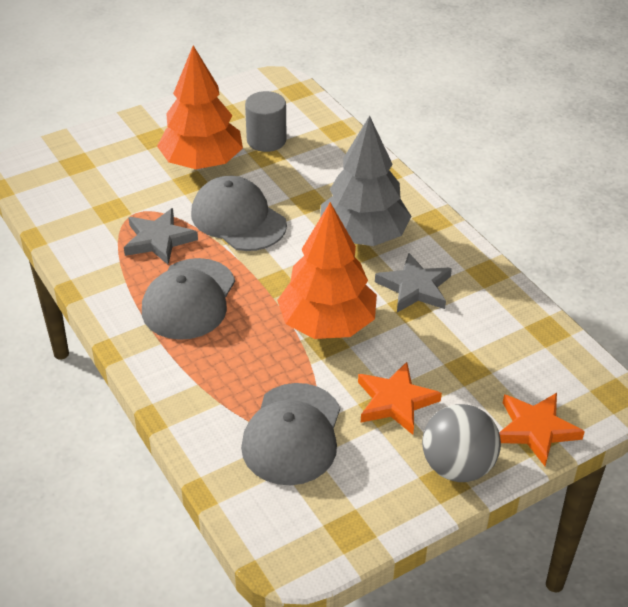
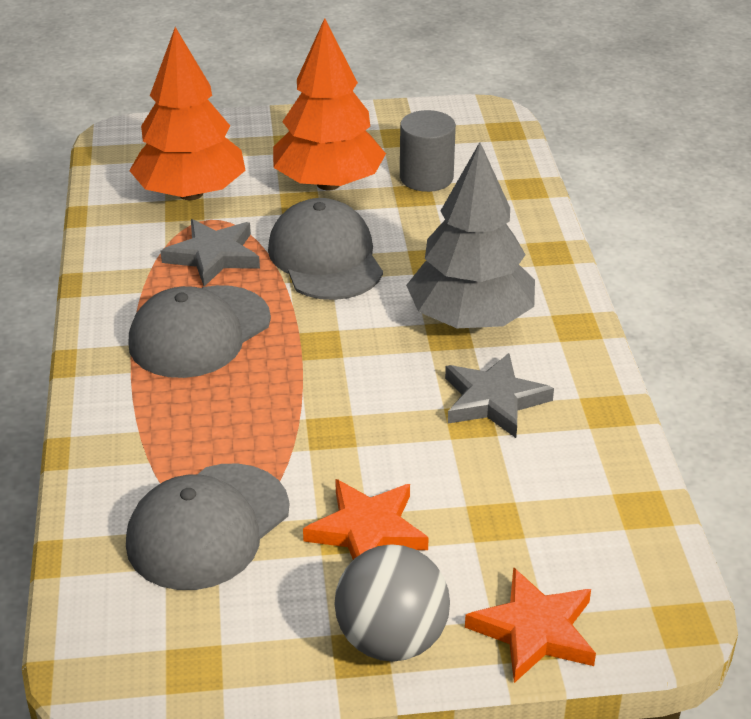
camera: 25 degrees right, 5 degrees down
orange tree [277,202,377,339] -> orange tree moved to [129,27,246,200]

